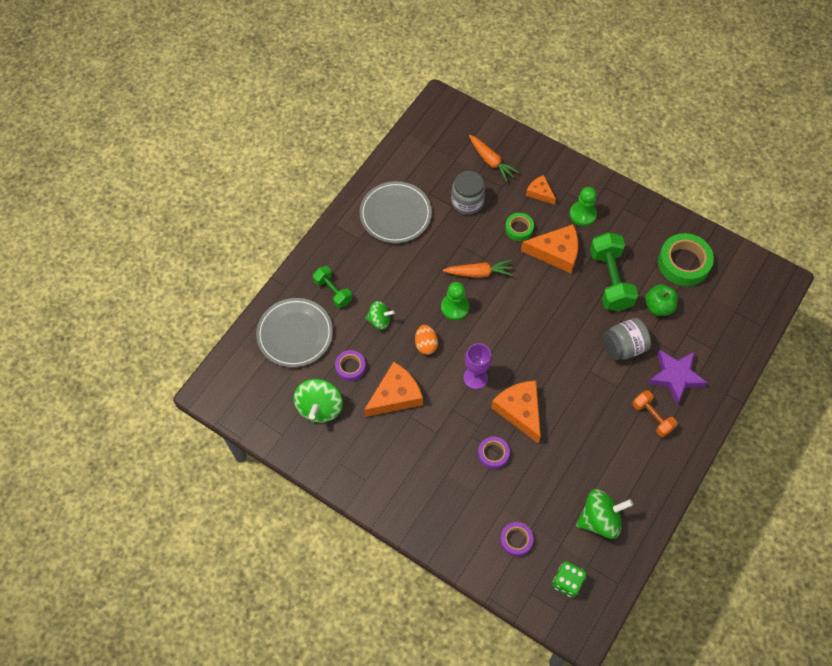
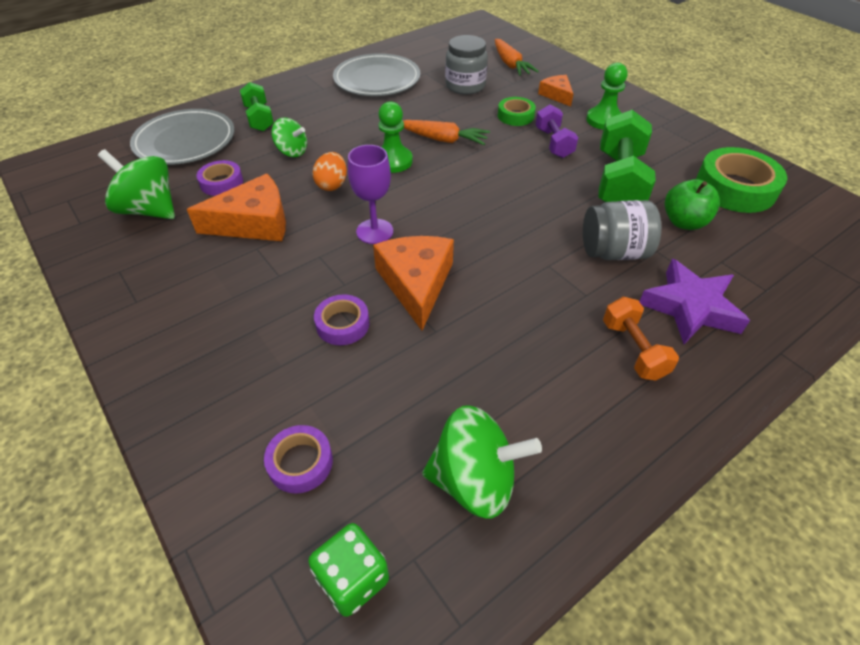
camera: 20 degrees right, 15 degrees down
green spinning top [293,379,343,423] -> green spinning top turned 90 degrees clockwise [98,149,175,219]
orange cheese [521,224,578,273] -> purple dumbbell [535,104,578,158]

